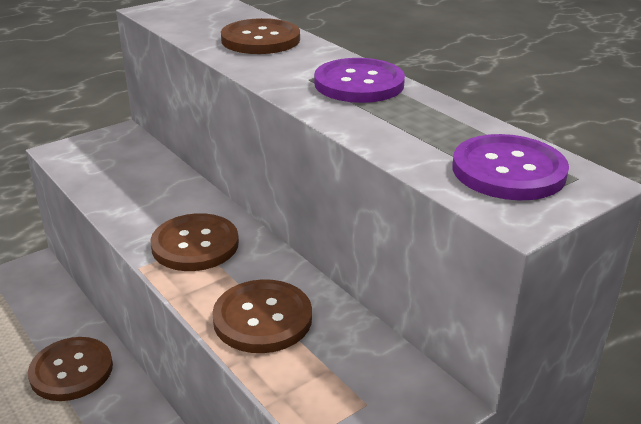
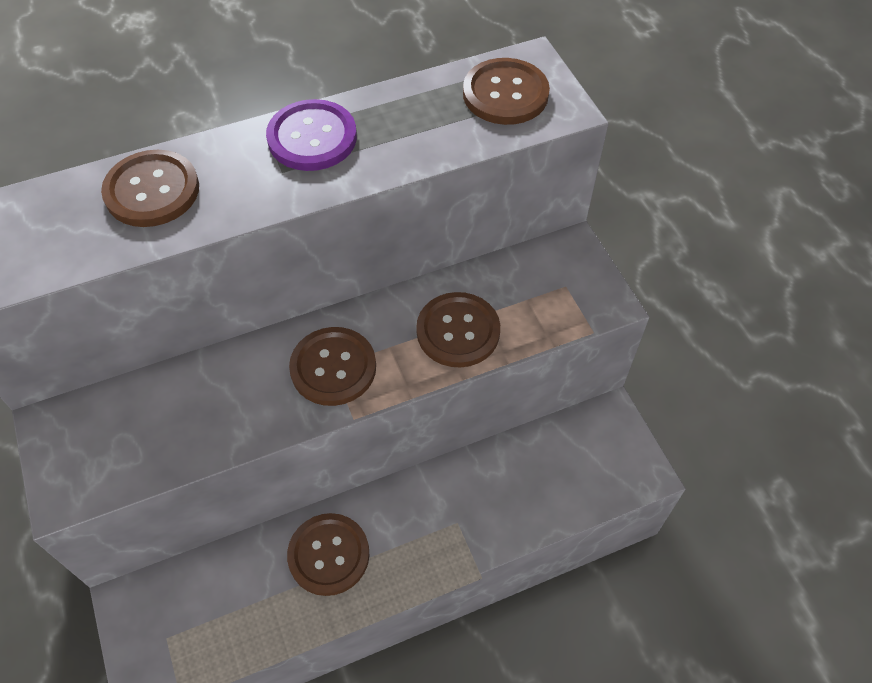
camera: 75 degrees left, 25 degrees up
purple button [452,134,569,200] -> brown button [463,58,550,125]

